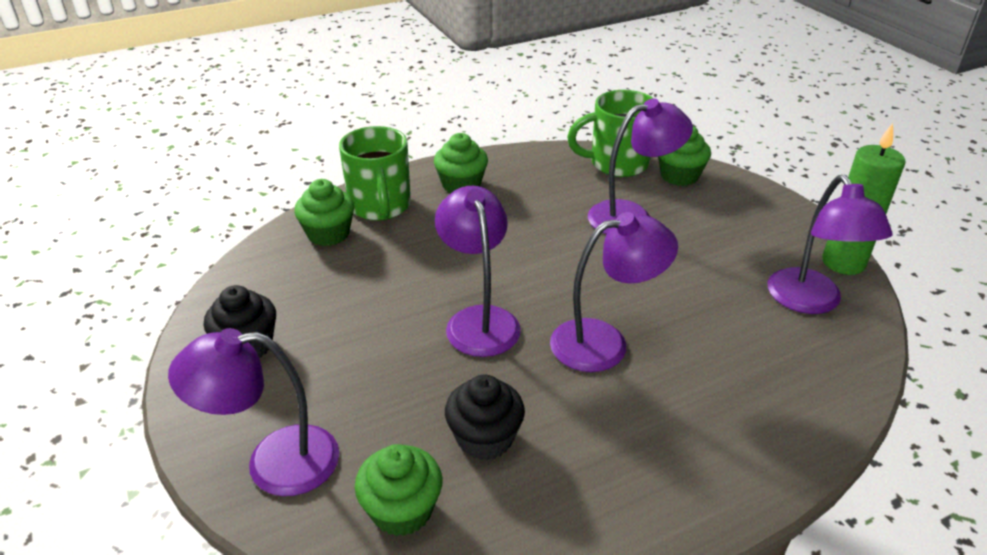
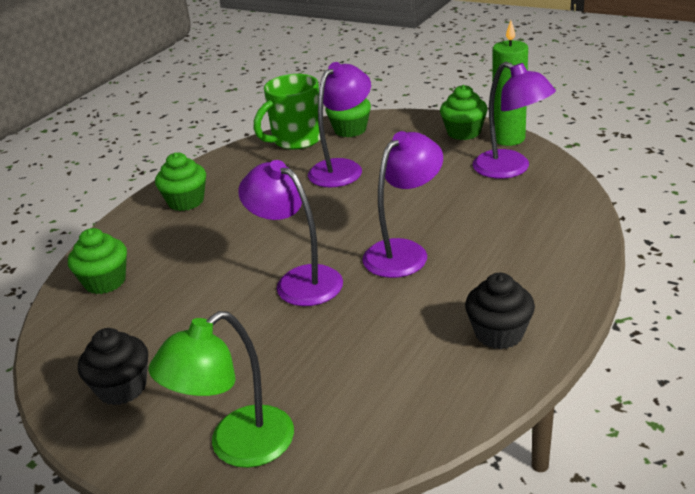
camera: 30 degrees left, 5 degrees down
purple lamp [168,328,339,496] -> green lamp [149,311,294,468]
green mug [339,126,411,221] -> none
green cupcake [355,444,442,536] -> green cupcake moved to [440,85,488,140]
black cupcake [445,375,525,460] -> black cupcake moved to [465,273,535,349]

